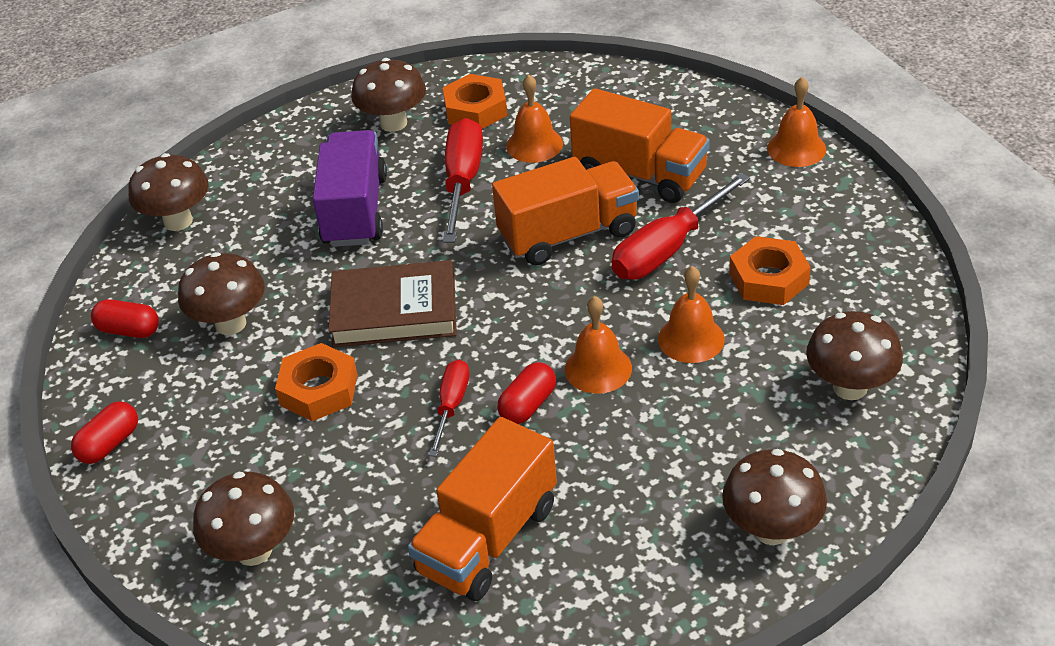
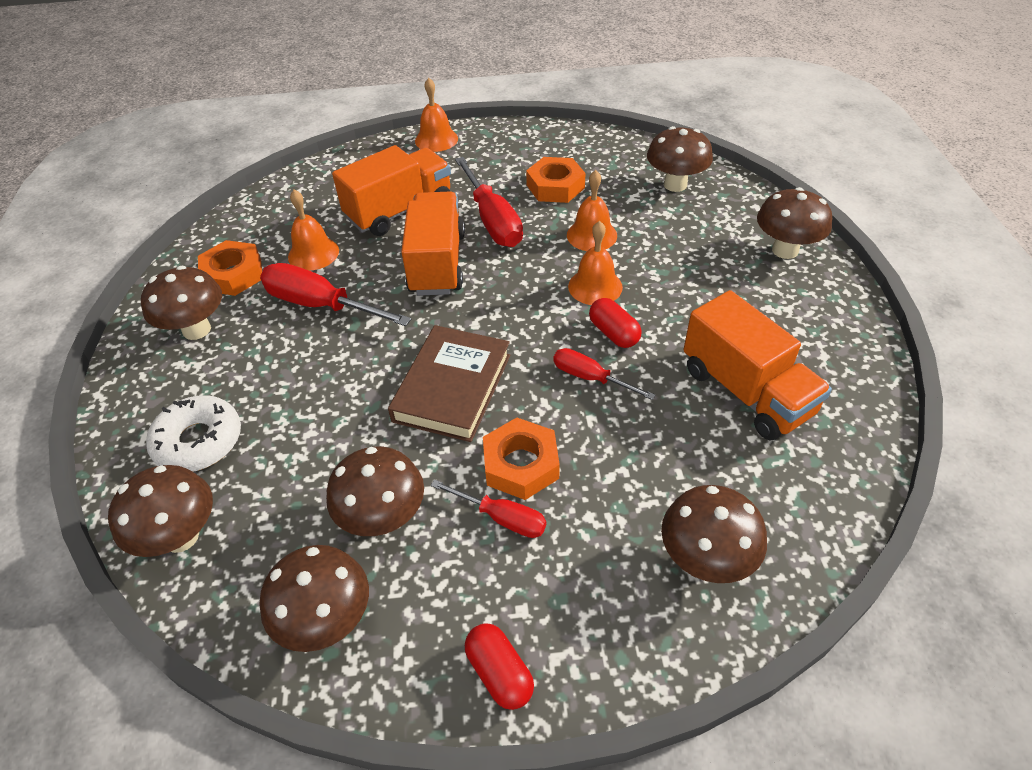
camera: 70 degrees left, 5 degrees up
red capsule [91,299,159,338] -> brown mushroom [259,545,369,652]
purple truck [313,130,387,247] -> none
none -> white donut [146,395,241,472]
none -> red screwdriver [431,479,546,538]

